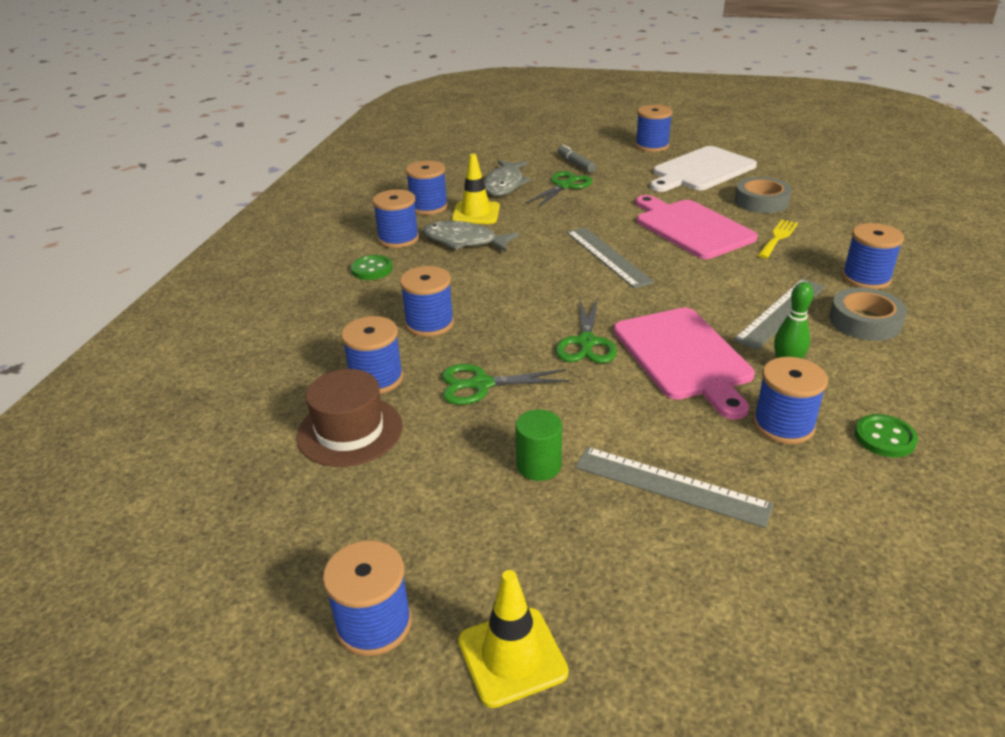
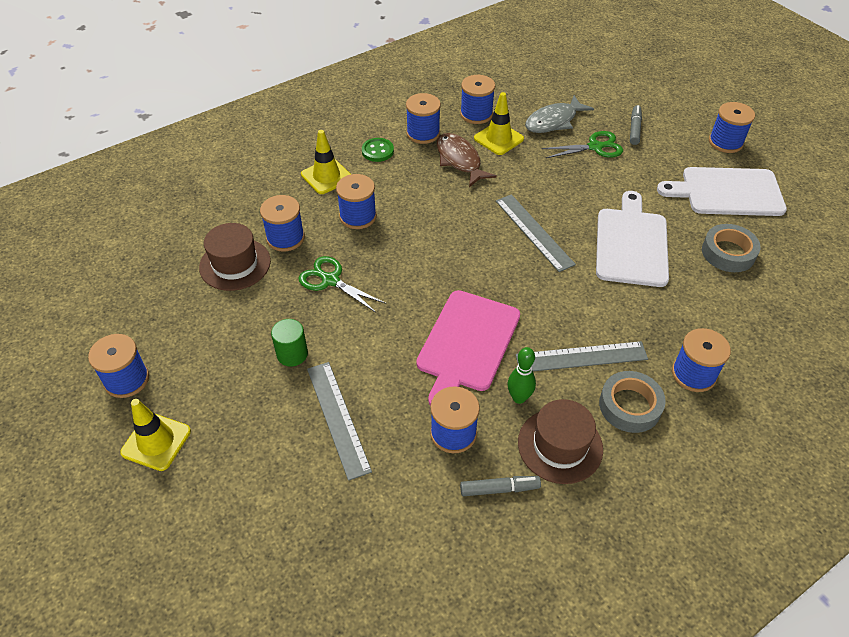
camera: 40 degrees right, 15 degrees up
grey fish [423,221,519,252] -> brown fish [437,133,497,187]
green scissors [556,298,617,363] -> none
grey ruler [566,227,654,289] -> grey ruler turned 45 degrees counterclockwise [496,194,576,272]
pink cutting board [636,195,758,259] -> white cutting board [596,191,669,287]
yellow fork [758,220,798,258] -> none
green button [855,414,918,458] -> grey marker [460,476,541,496]
none -> yellow traffic cone [301,130,351,194]
none -> brown hat [518,399,603,484]

